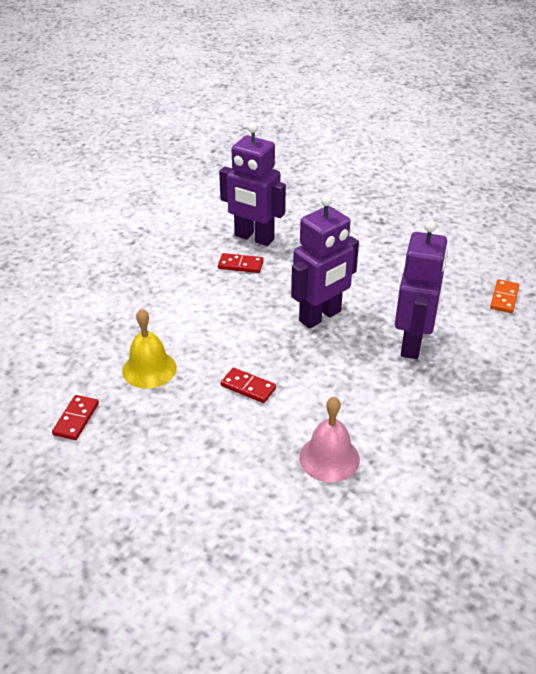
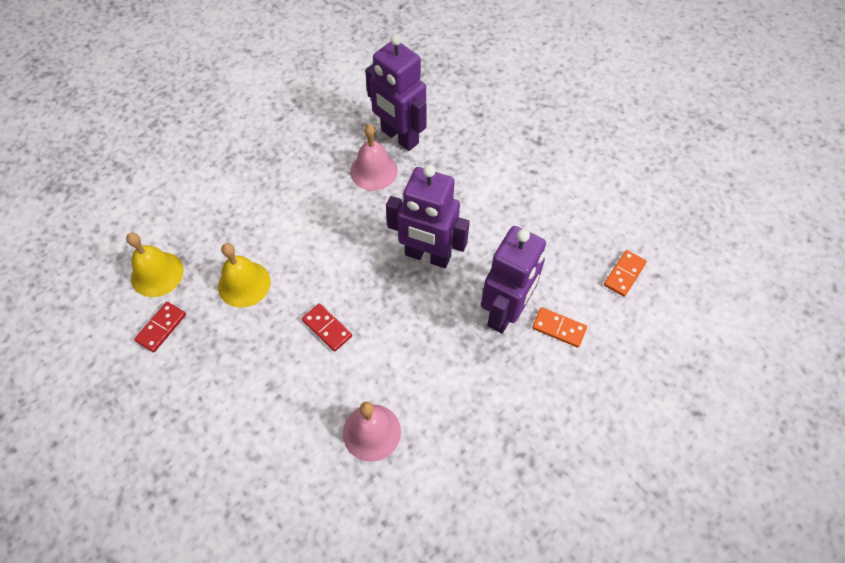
camera: 15 degrees right, 20 degrees up
red domino [218,253,264,273] -> pink bell [350,124,398,191]
purple robot [291,195,359,328] -> purple robot turned 45 degrees clockwise [386,165,470,268]
none -> yellow bell [126,233,184,297]
none -> orange domino [532,307,587,348]

